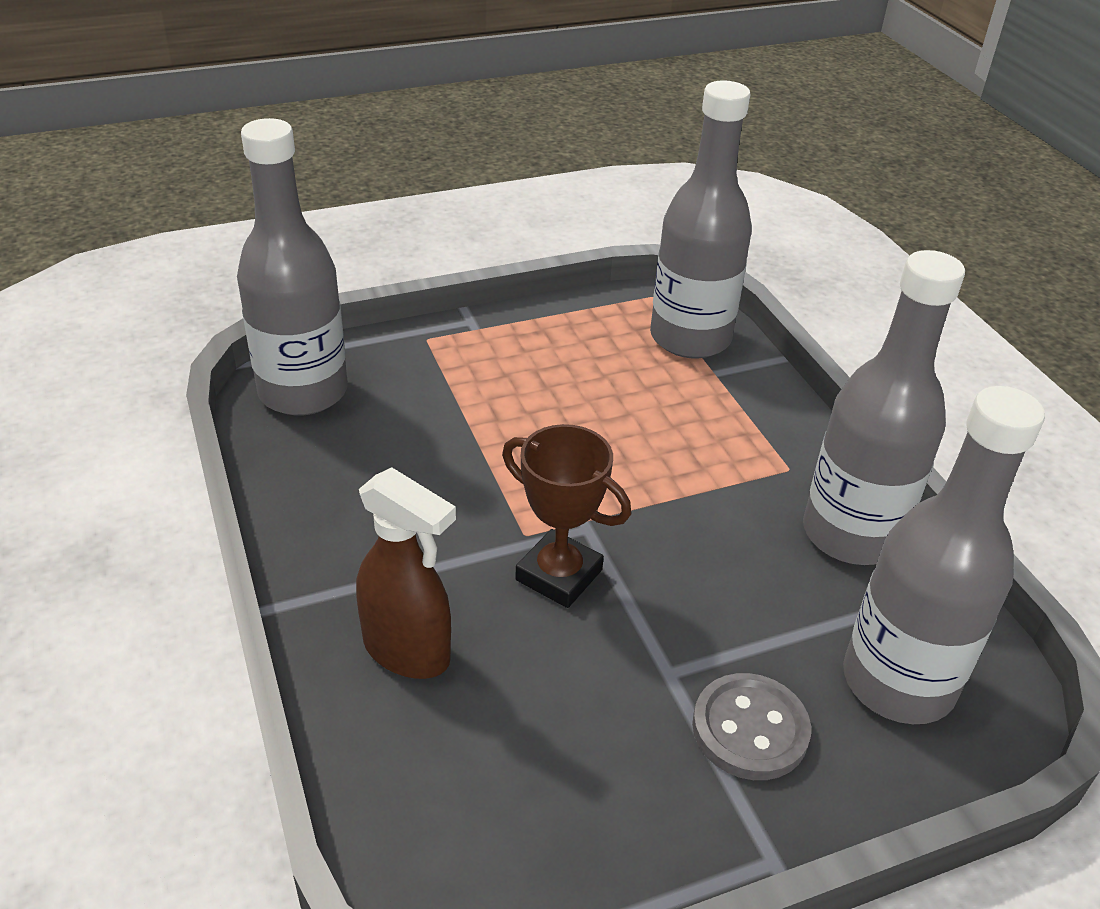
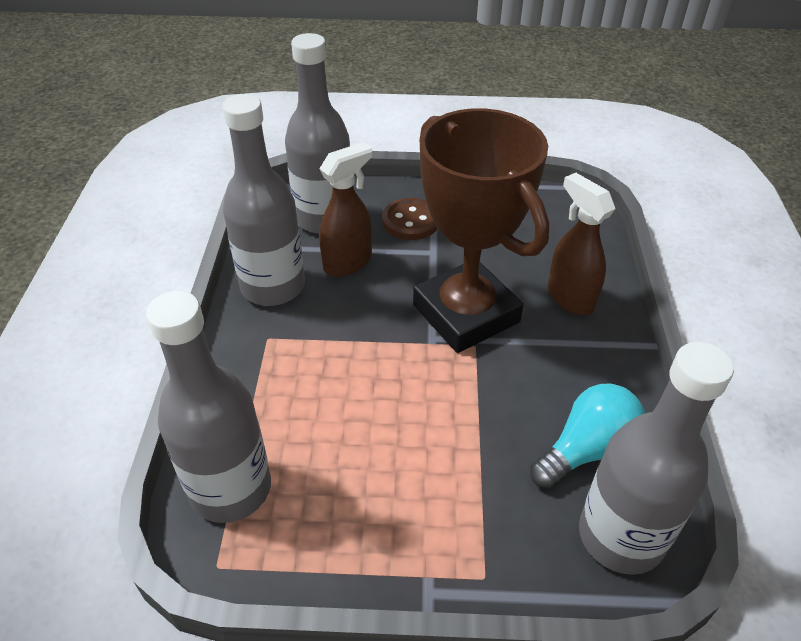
camera: 155 degrees left, 5 degrees up
brown trophy [502,424,631,608] -> brown trophy [413,108,550,353], size x1.92
grey button [692,673,811,780] -> brown button [382,198,437,240]
none -> brown spray bottle [319,142,373,277]
none -> turquoise light bulb [530,384,645,488]

